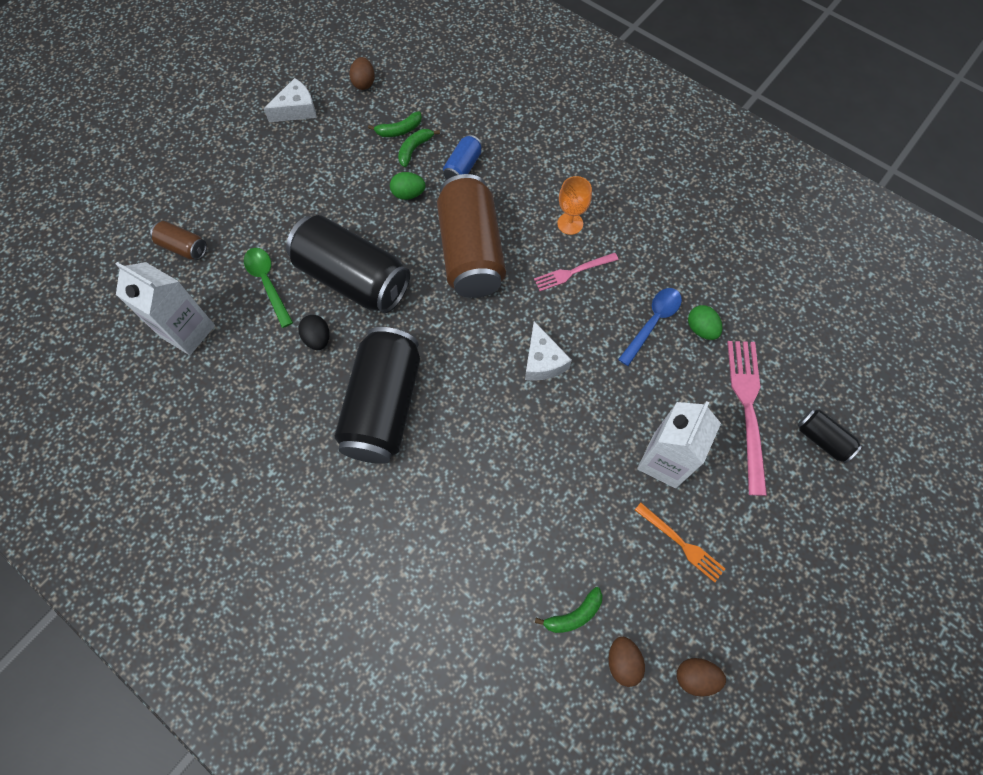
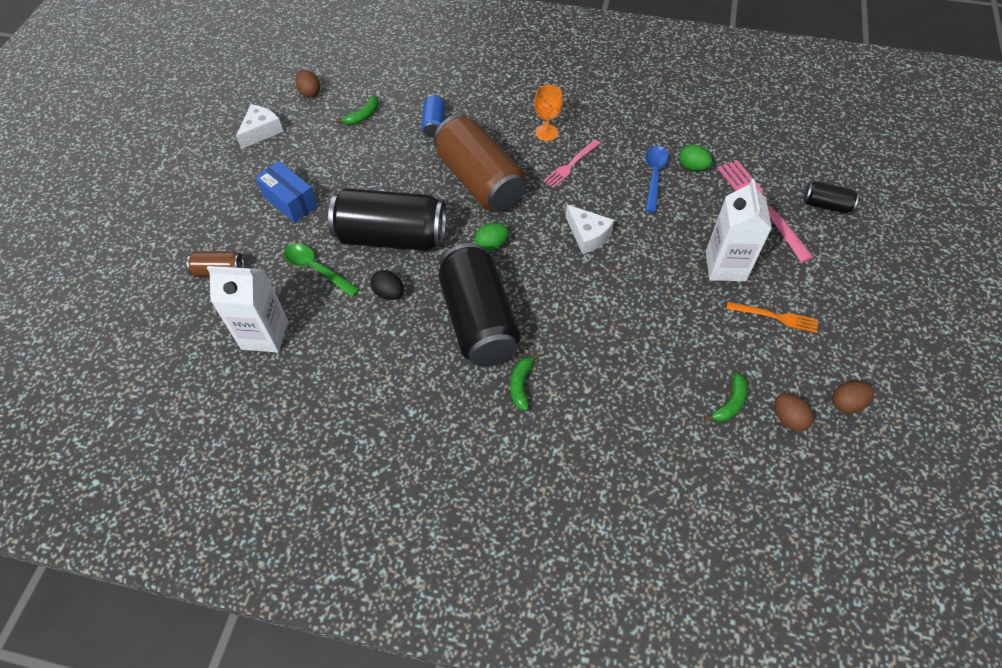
camera: 25 degrees left, 10 degrees down
green egg [390,172,425,200] -> green egg moved to [474,223,509,252]
green banana [398,129,440,167] -> green banana moved to [510,353,540,411]
none -> blue box [255,161,318,223]

